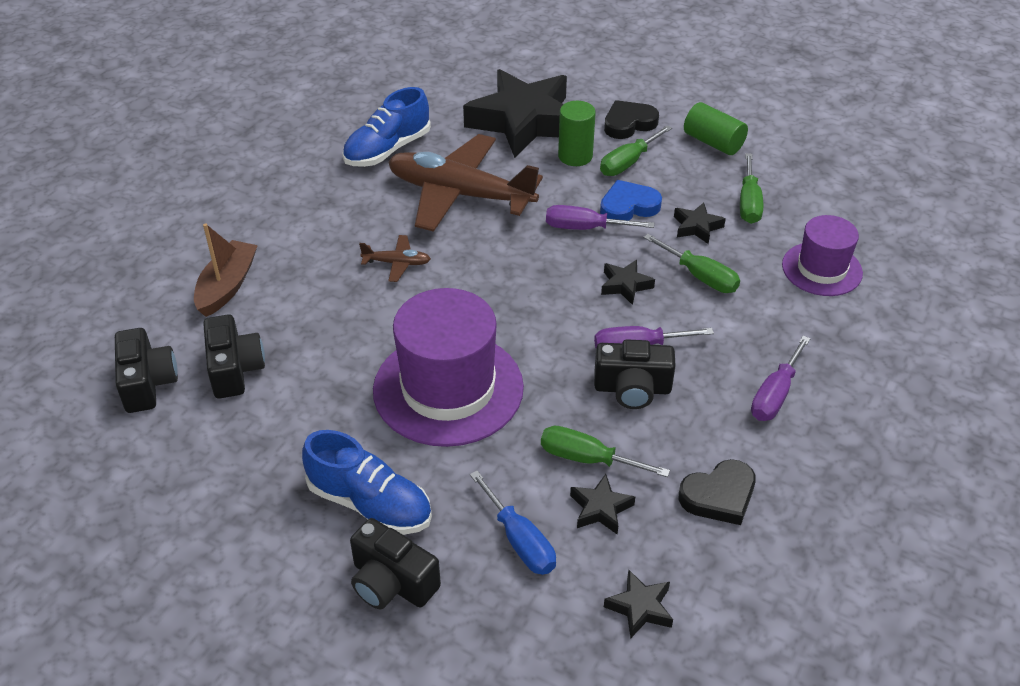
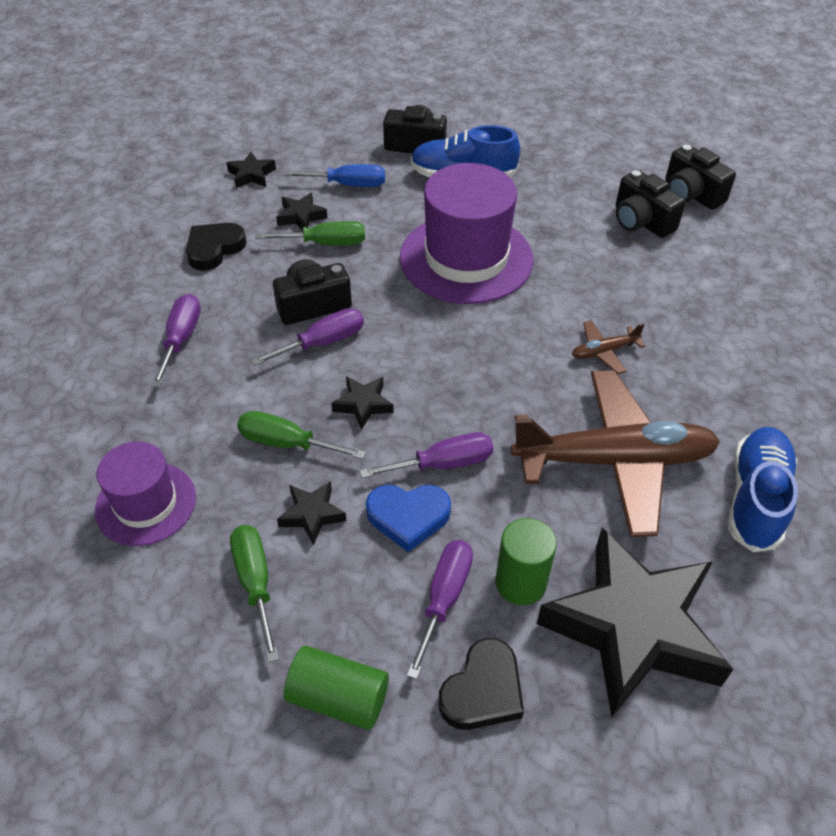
camera: 155 degrees right, 5 degrees up
brown boat [194,223,258,317] -> none
blue screwdriver [470,471,556,575] -> blue screwdriver turned 150 degrees clockwise [283,164,385,187]
green screwdriver [600,125,672,176] -> purple screwdriver [407,540,473,679]
blue heart [600,180,662,221] -> blue heart turned 45 degrees clockwise [366,485,451,552]

